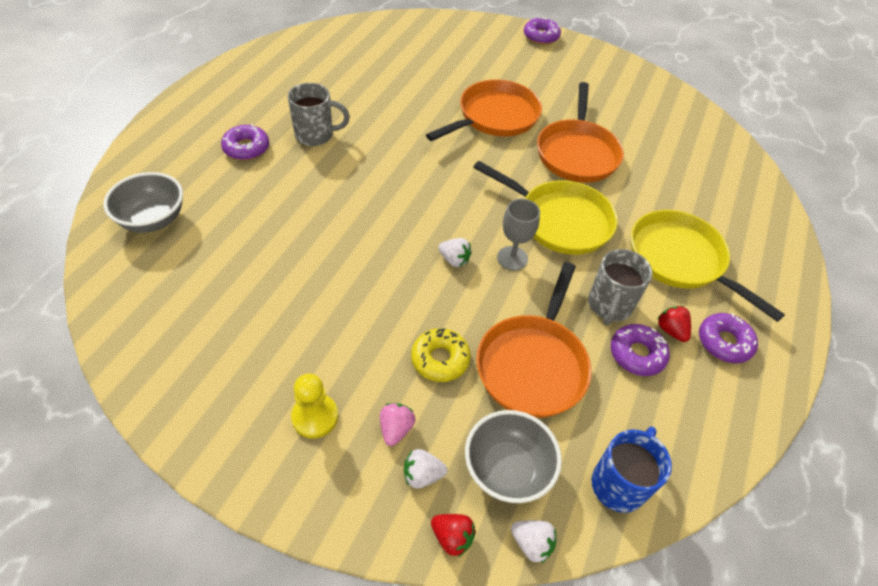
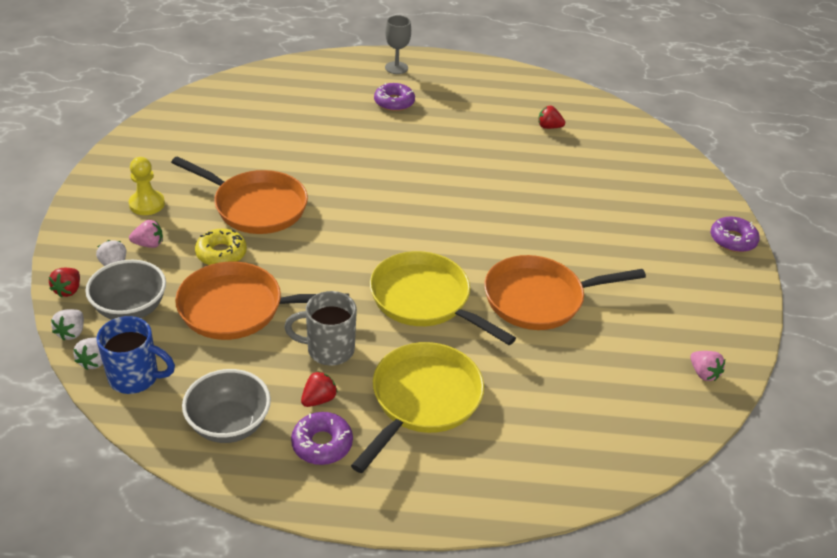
camera: 70 degrees right, 10 degrees down
grey bowl [103,172,183,233] -> grey bowl moved to [182,369,271,443]
grey mug [288,83,350,146] -> none
orange pan [426,79,542,141] -> orange pan moved to [171,156,308,234]
white strawberry [438,238,472,267] -> white strawberry moved to [73,338,103,370]
yellow pan [473,161,618,255] -> yellow pan turned 120 degrees clockwise [370,251,516,345]
grey goblet [497,199,540,270] -> grey goblet moved to [385,15,411,74]
purple donut [611,324,670,376] -> none
none -> red strawberry [538,106,565,129]
none -> pink strawberry [690,351,725,381]

